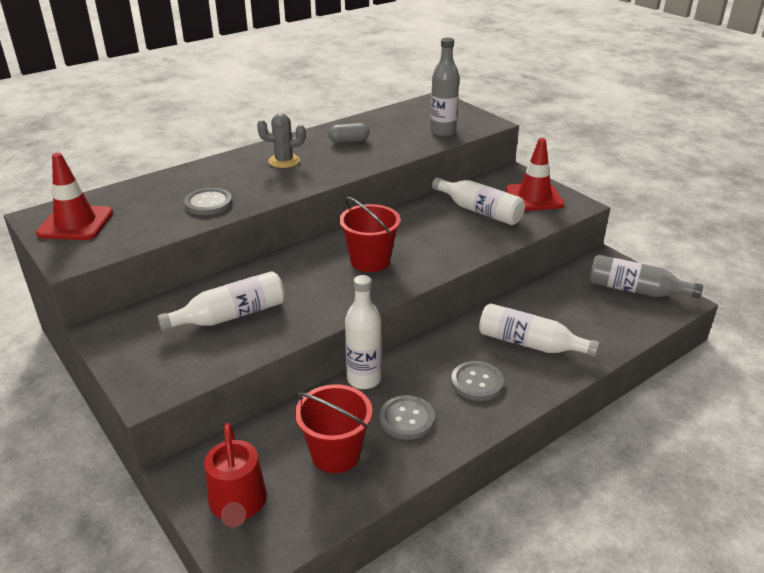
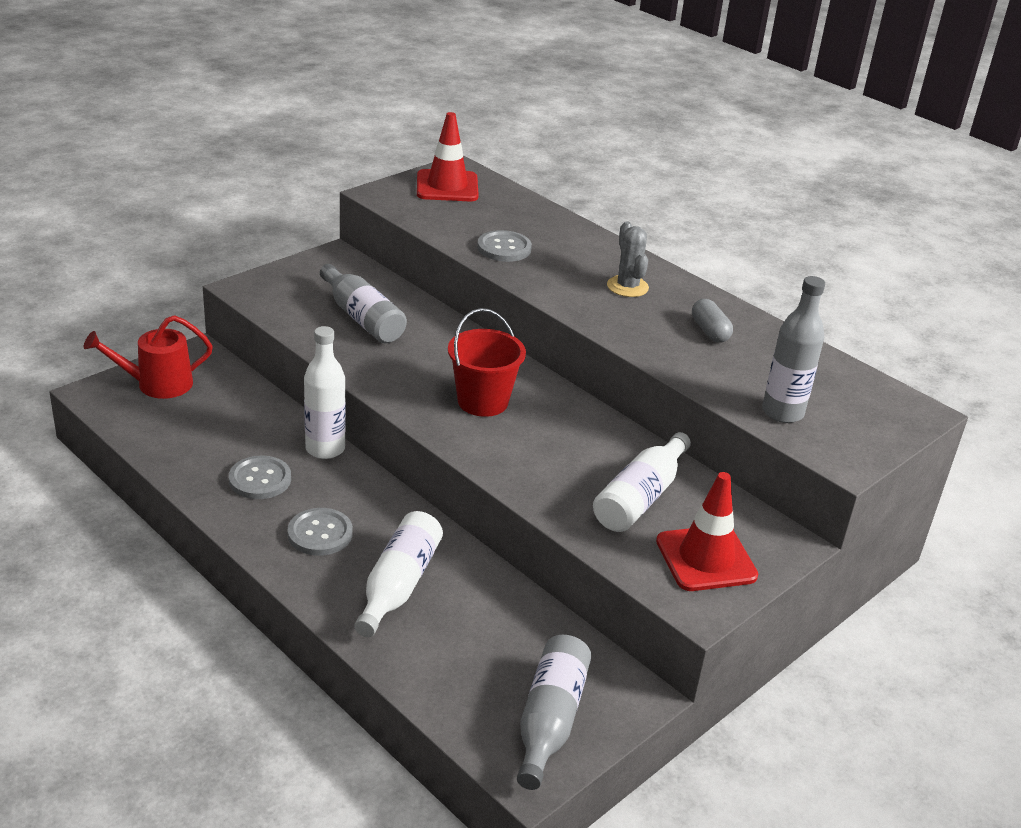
camera: 80 degrees right, 0 degrees up
white bottle [157,271,285,331] -> grey bottle [320,264,407,343]
red bucket [295,384,372,473] -> none

